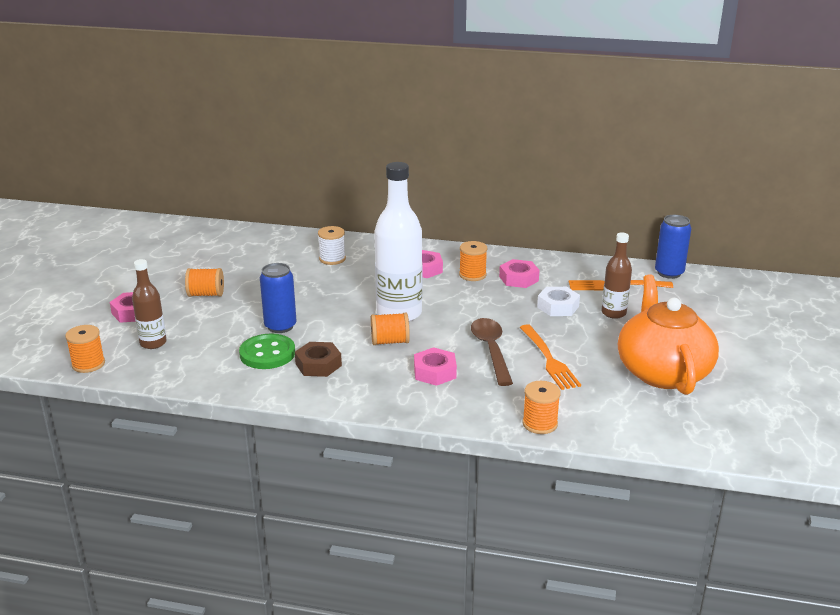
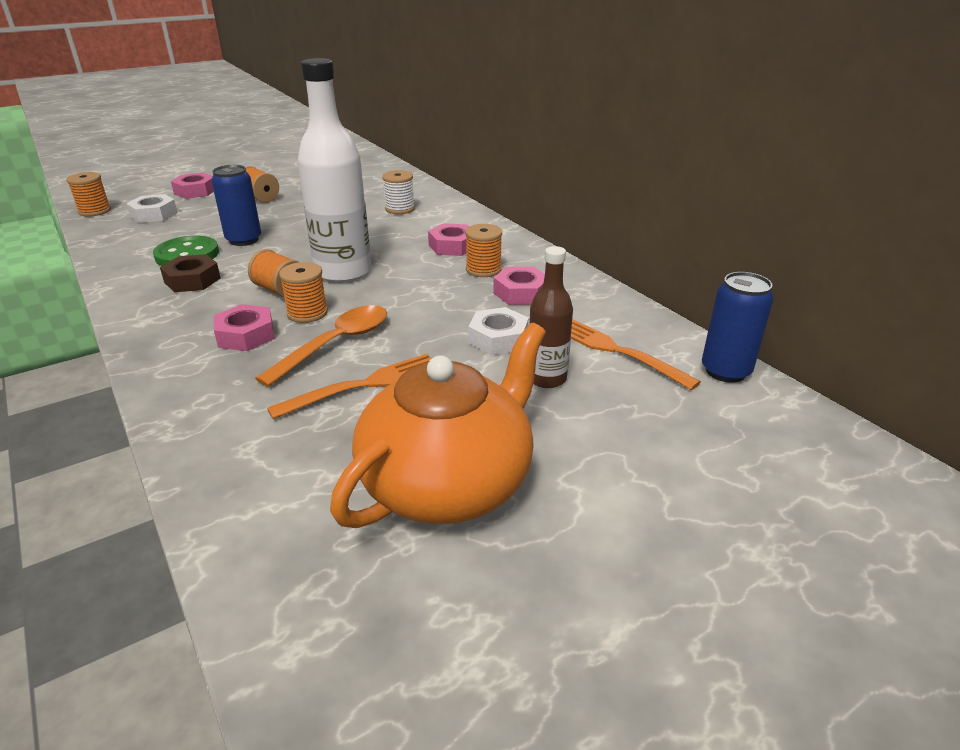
camera: 45 degrees right, 5 degrees up
brown bottle [132,259,167,349] -> white nut [126,194,178,223]
brown spoon [471,318,513,386] -> orange spoon [255,305,387,387]
orange fork [520,324,581,390] -> orange fork turned 150 degrees counterclockwise [267,354,432,419]
orange spool [522,381,561,434] -> orange spool moved to [279,262,328,323]

